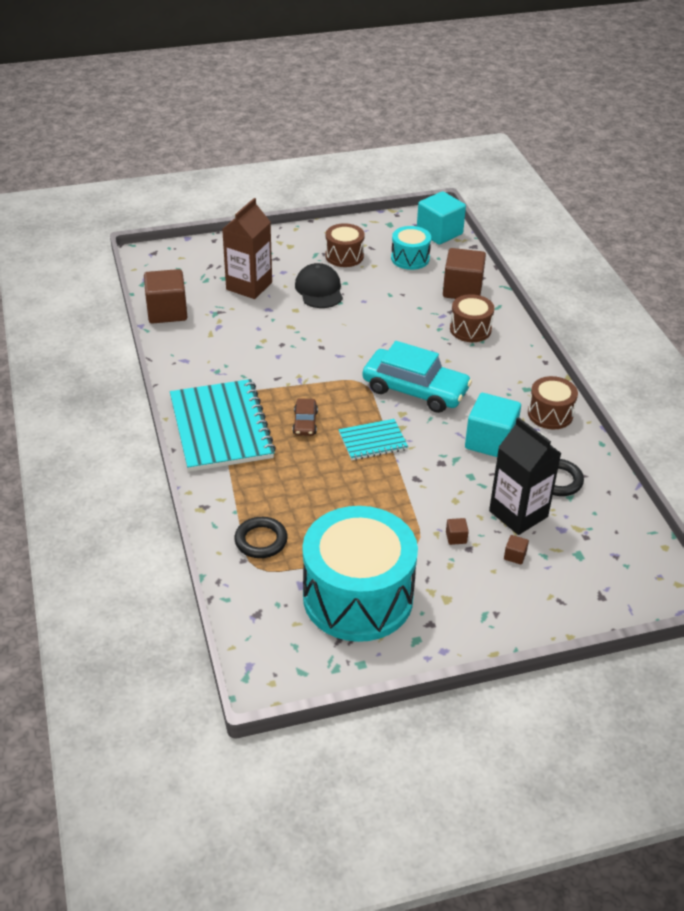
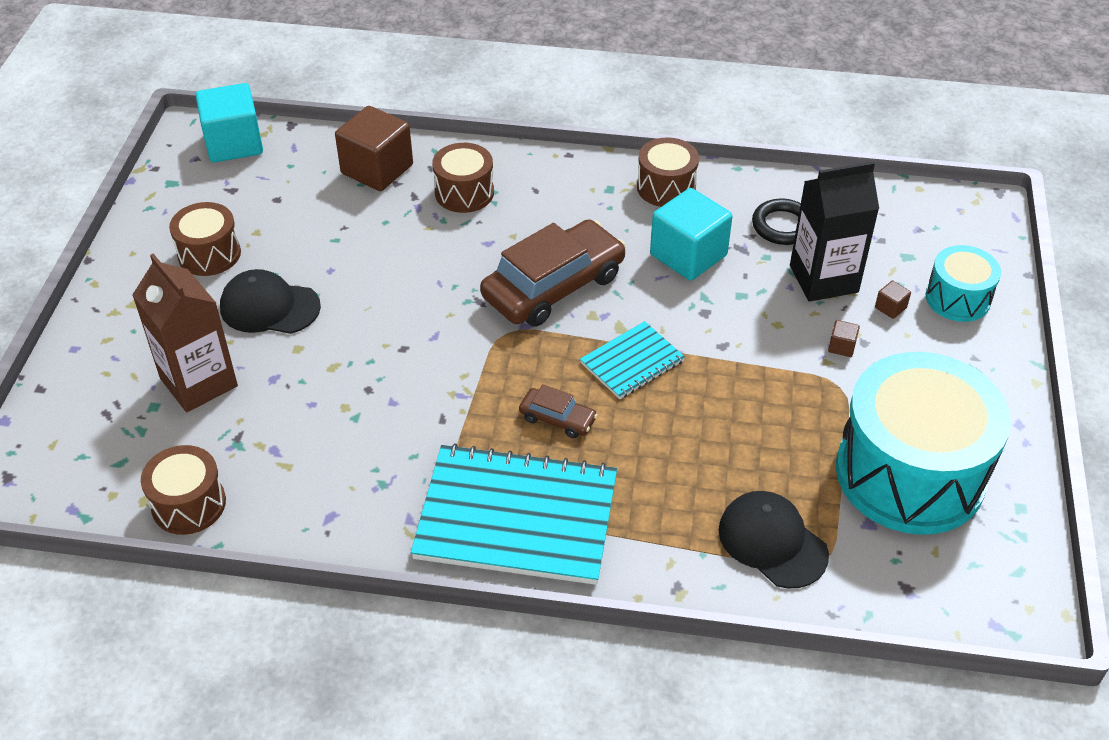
camera: 65 degrees left, 5 degrees up
brown cube [144,269,187,324] -> brown drum [141,445,226,535]
black ring [234,517,288,558] -> black cap [719,491,829,588]
turquoise notebook [339,419,408,460] -> turquoise notebook turned 45 degrees clockwise [580,321,685,399]
turquoise car [363,341,472,413] -> brown car [480,219,626,327]
turquoise drum [391,226,431,270] -> turquoise drum moved to [926,245,1001,322]

